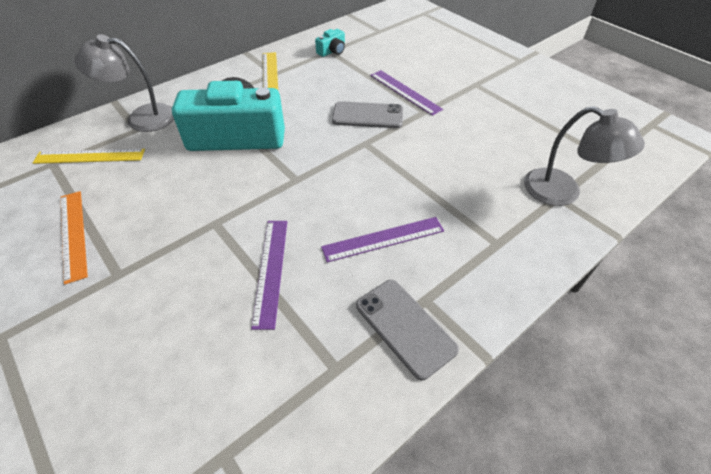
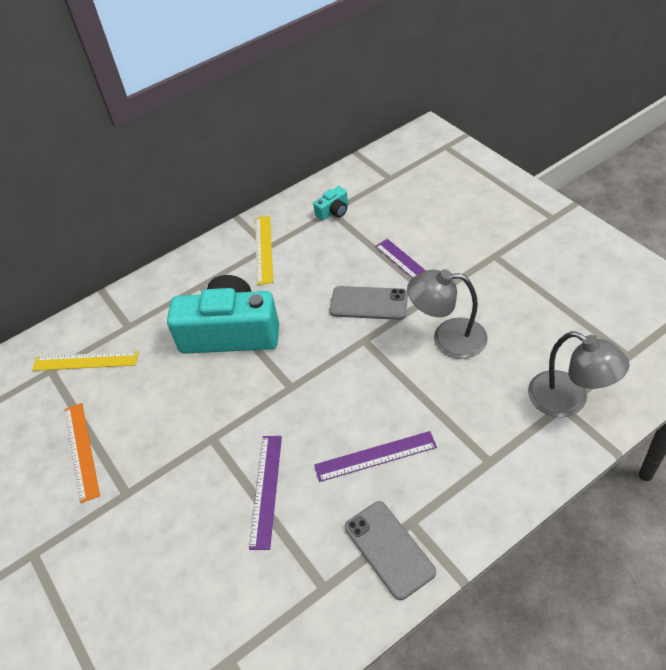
camera: 10 degrees right, 0 degrees up
grey lamp [75,34,174,132] -> grey lamp moved to [407,269,488,359]

